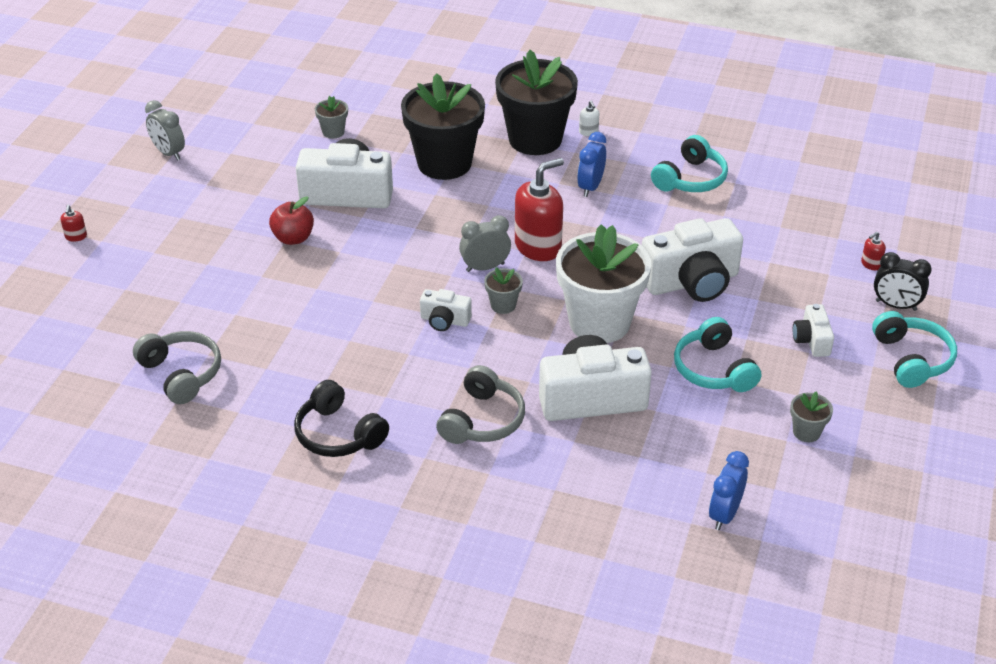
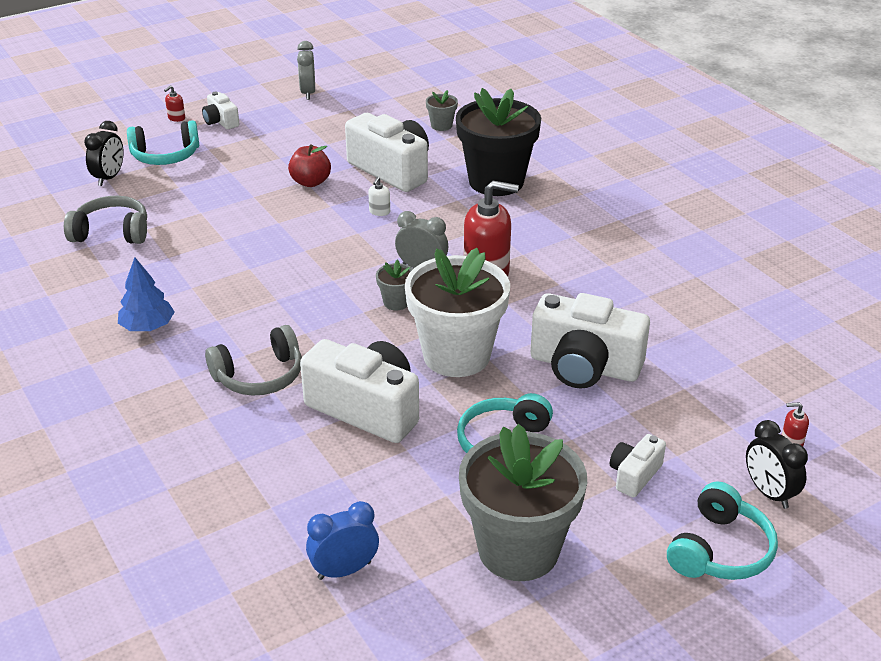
camera: 40 degrees right, 5 degrees down
grey headphones [133,331,221,404] -> grey headphones turned 90 degrees counterclockwise [64,196,147,244]
black headphones [294,380,389,457] -> blue tree [118,257,175,331]
white camera [420,289,472,331] -> white camera moved to [202,92,239,129]
black flower pot [495,50,578,155] -> none
blue clock [577,132,606,197] -> none
white soap dispenser [579,101,599,136] -> white soap dispenser moved to [368,177,390,216]
turquoise headphones [651,135,728,192] -> turquoise headphones moved to [127,120,199,165]
grey flower pot [790,391,833,442] -> grey flower pot [459,424,587,581], size x2.40
none -> black clock [84,121,124,186]

